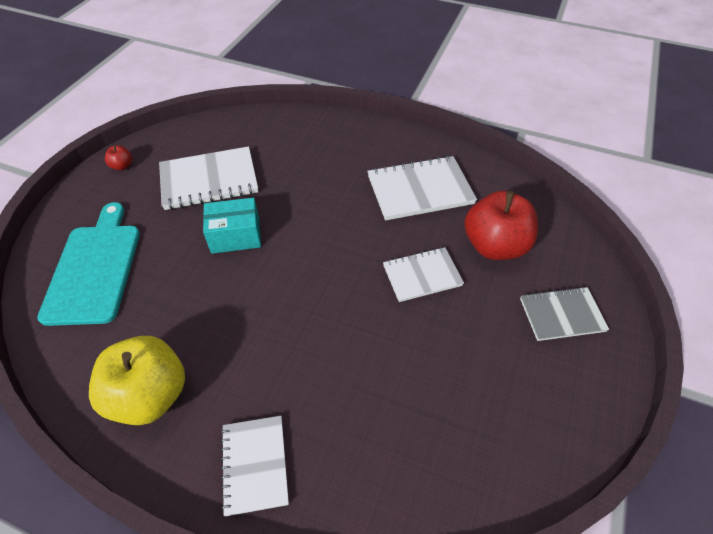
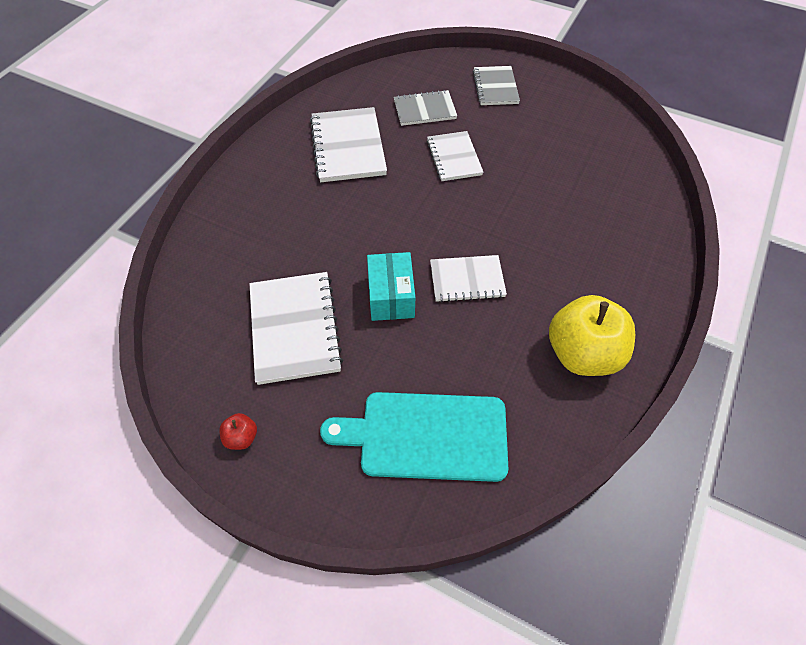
camera: 85 degrees left, 5 degrees up
white notebook [221,416,289,516] -> white notebook moved to [430,255,507,302]
red apple [465,191,538,260] -> grey notebook [394,90,457,126]

